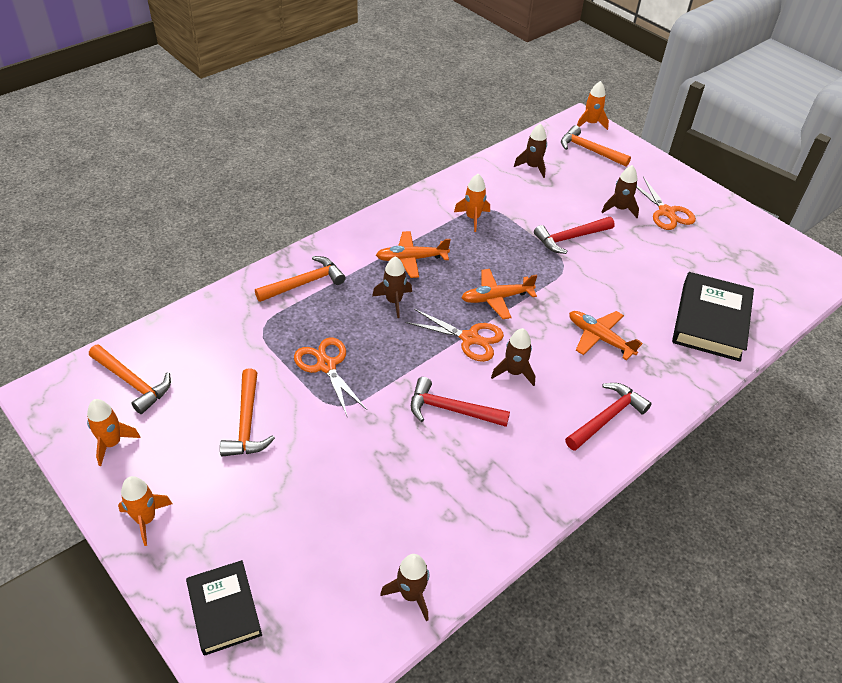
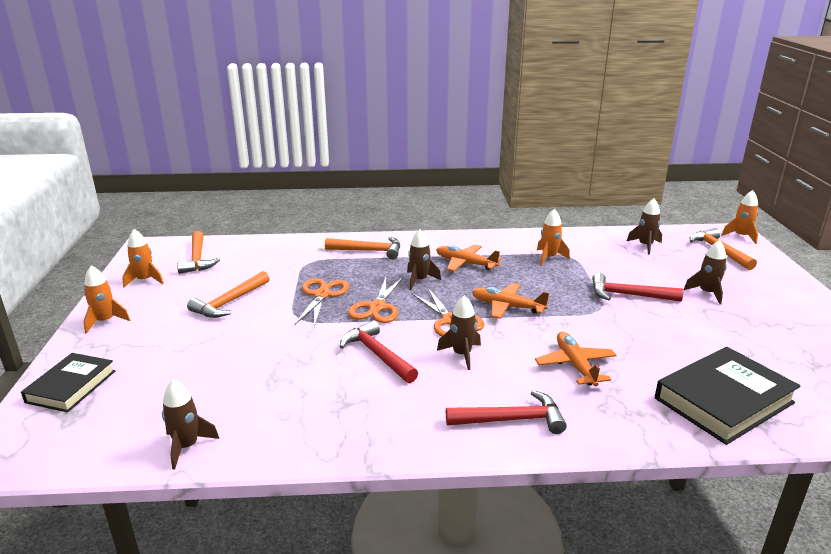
camera: 40 degrees right, 20 degrees down
orange scissors [636,177,696,230] -> orange scissors moved to [348,277,403,323]

